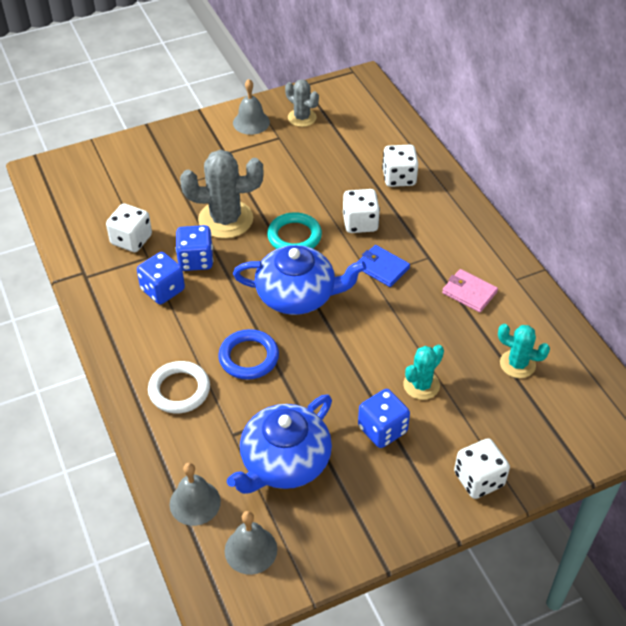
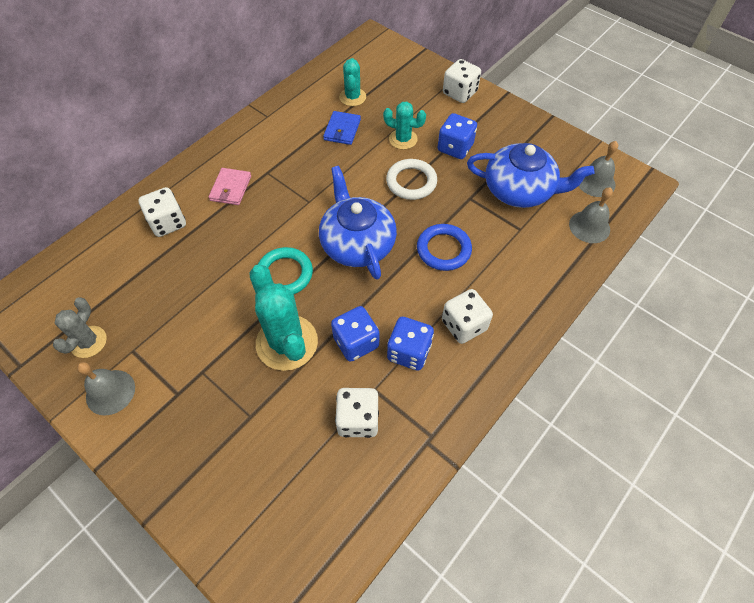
camera: 115 degrees left, 10 degrees up
white ring [148,361,210,413] -> white ring moved to [386,159,437,200]
grey cactus [180,150,263,239] -> turquoise cactus [249,265,318,371]
white dice [343,189,380,233] -> white dice moved to [442,289,493,344]
blue wallet [357,245,410,287] -> blue wallet moved to [323,111,361,145]
pink wallet [442,269,498,312] -> pink wallet moved to [209,168,251,205]

